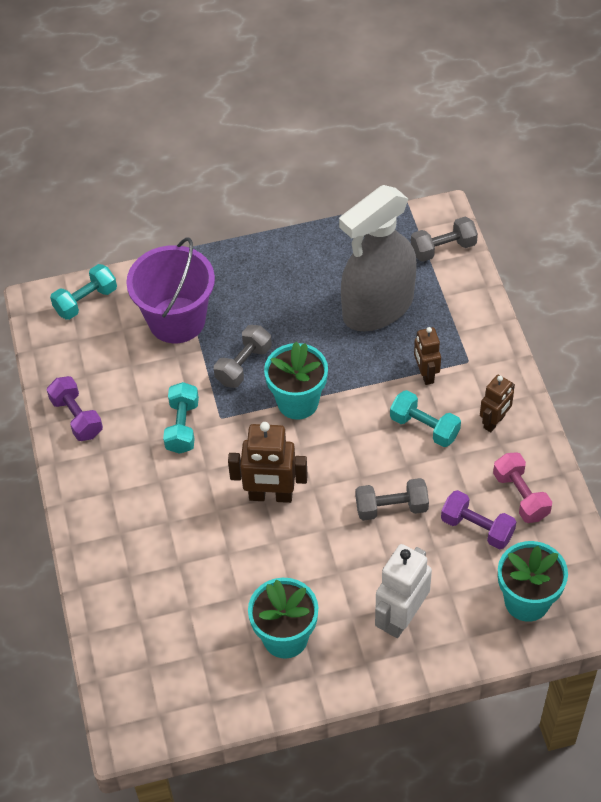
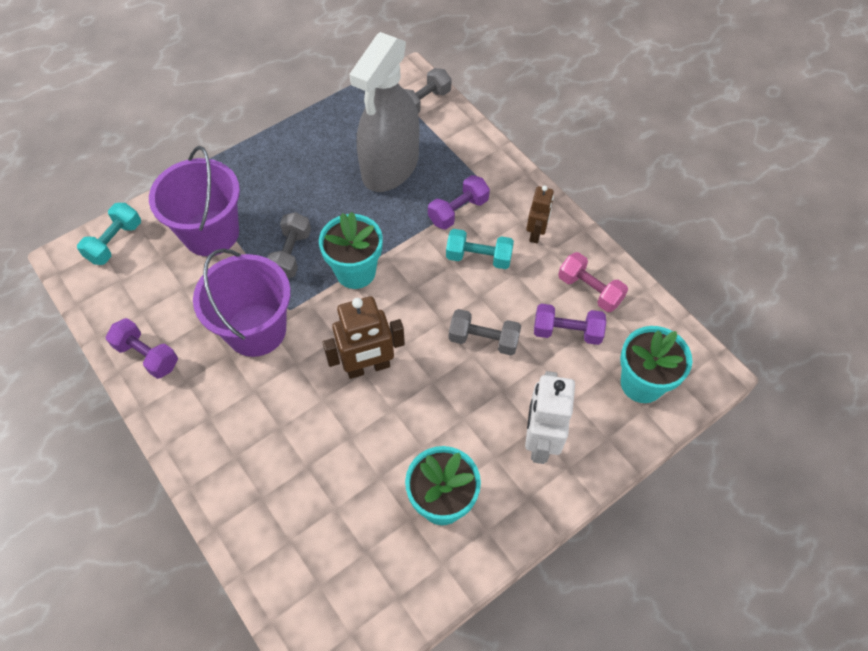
camera: 25 degrees left, 5 degrees up
turquoise dumbbell [163,382,199,454] -> purple bucket [193,248,291,357]
grey dumbbell [356,478,429,521] -> grey dumbbell turned 45 degrees clockwise [448,309,521,355]
brown robot [414,327,441,385] -> purple dumbbell [428,175,490,229]

